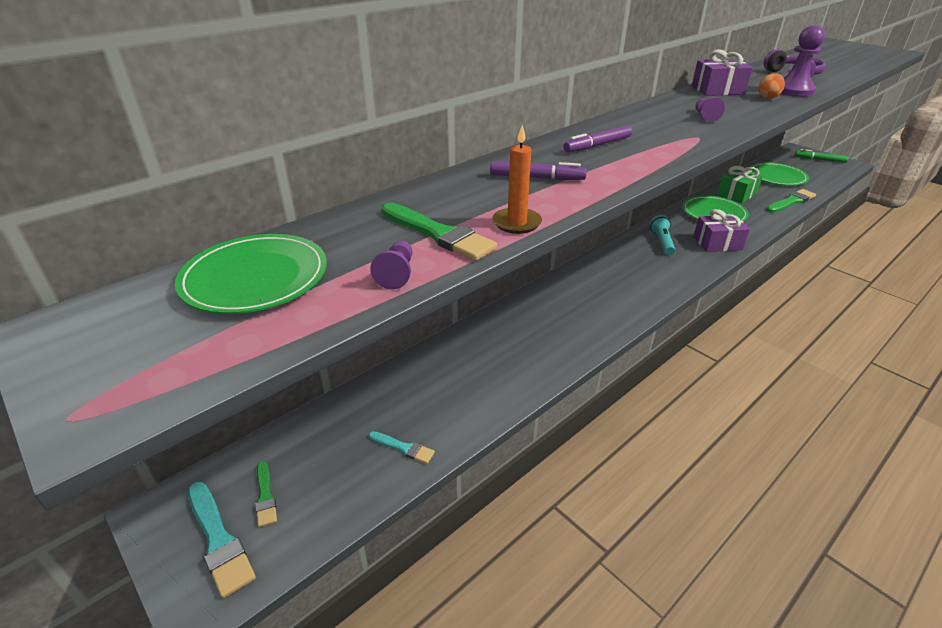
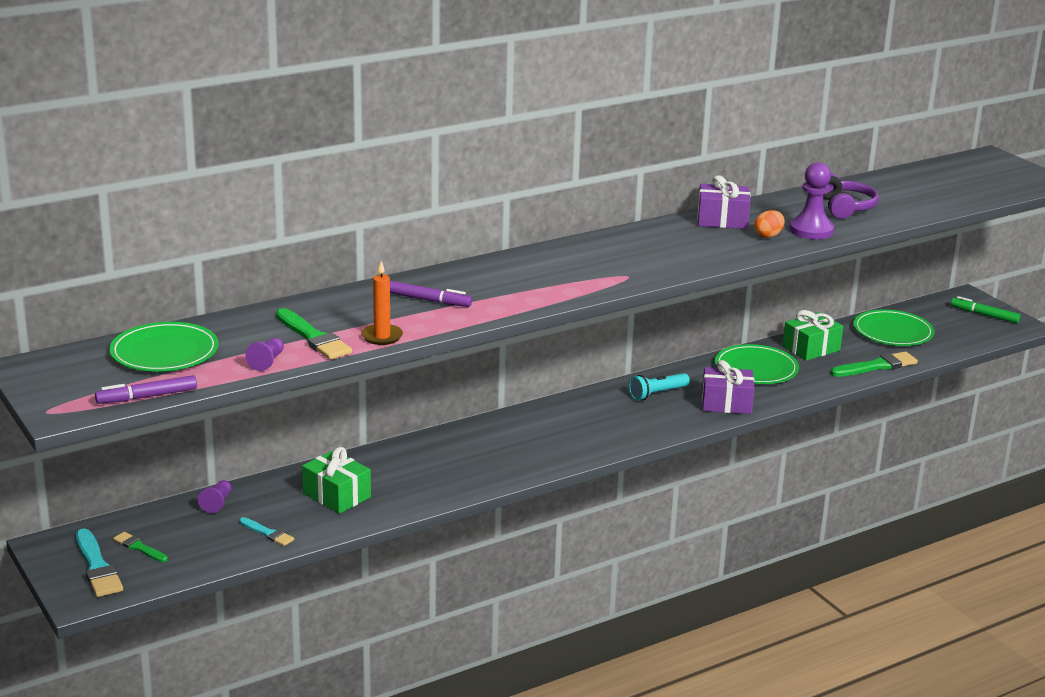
camera: 10 degrees right, 10 degrees down
green brush [255,461,277,527] -> green brush turned 135 degrees clockwise [113,532,168,562]
purple marker [564,125,632,153] -> purple marker moved to [95,375,197,404]
turquoise flashlight [650,215,675,255] -> turquoise flashlight turned 135 degrees counterclockwise [629,373,690,400]
purple pawn [695,97,725,122] -> purple pawn moved to [198,480,232,514]
none -> green gift [302,447,371,514]

